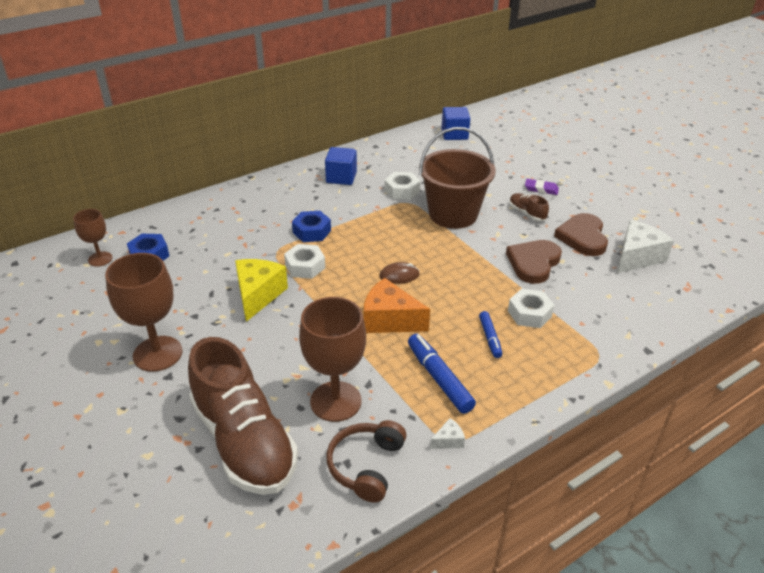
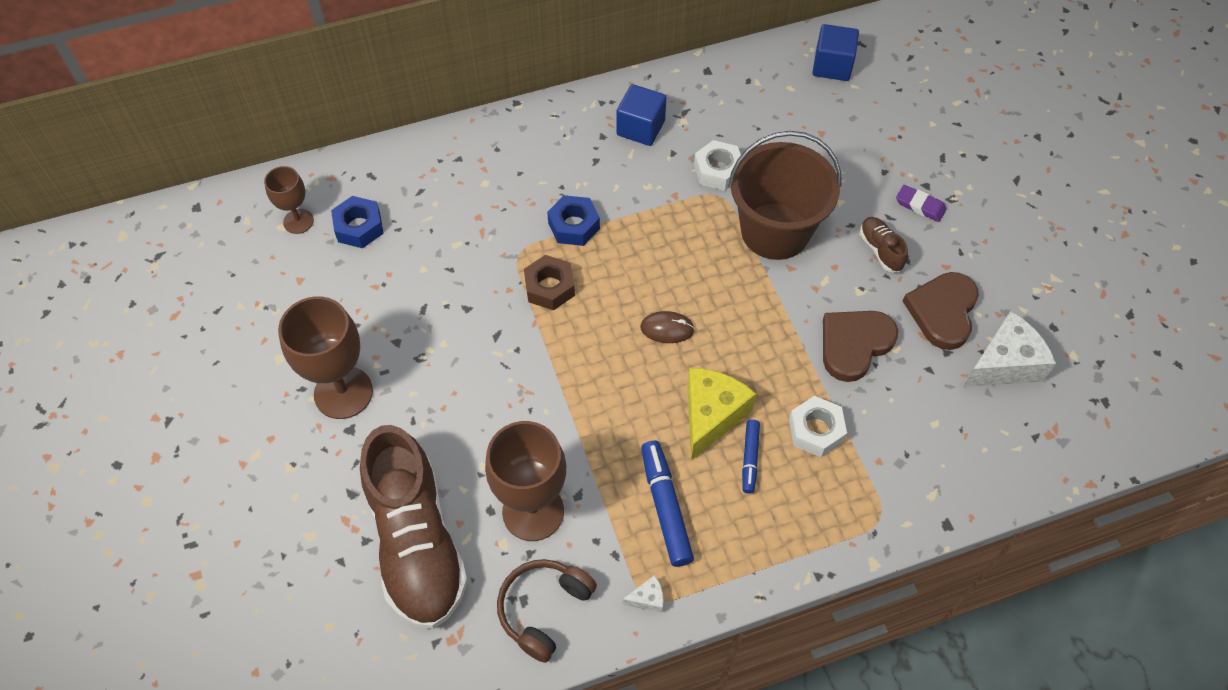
camera: 15 degrees right, 20 degrees up
yellow cheese [235,259,288,322] -> yellow cheese moved to [687,368,756,461]
white nut [284,244,325,279] -> brown nut [524,255,575,310]
orange cheese [364,278,430,333] -> none

